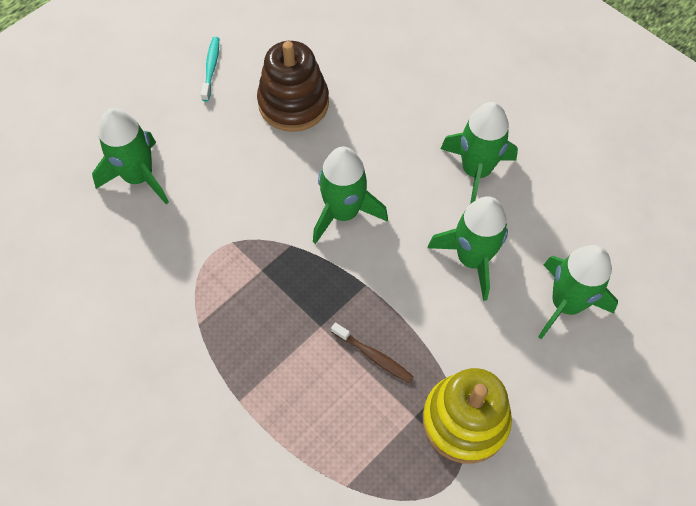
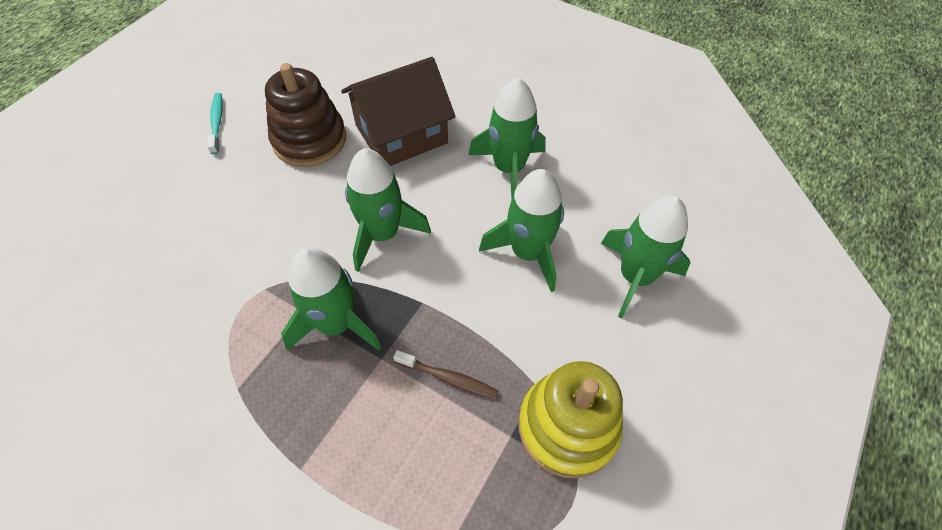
camera: 15 degrees left, 5 degrees down
green rocket [92,108,169,204] -> green rocket moved to [281,247,382,351]
none -> brown house [341,57,456,166]

